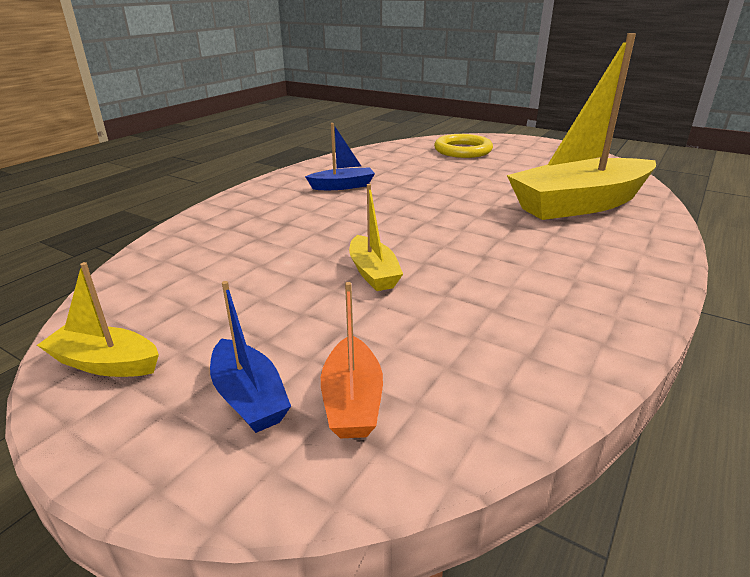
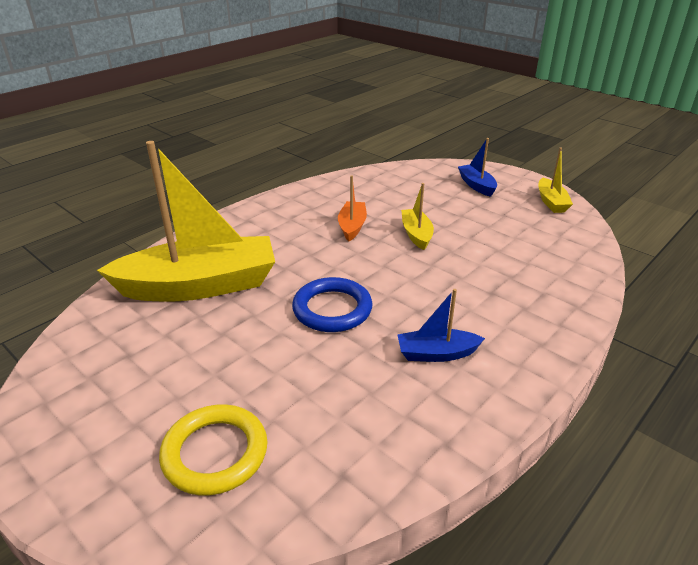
camera: 170 degrees left, 5 degrees up
yellow boat [37,262,159,377] -> yellow boat turned 60 degrees clockwise [538,147,573,213]
orange boat [321,282,383,439] -> orange boat moved to [338,175,367,241]
none -> blue ring [292,277,372,332]

